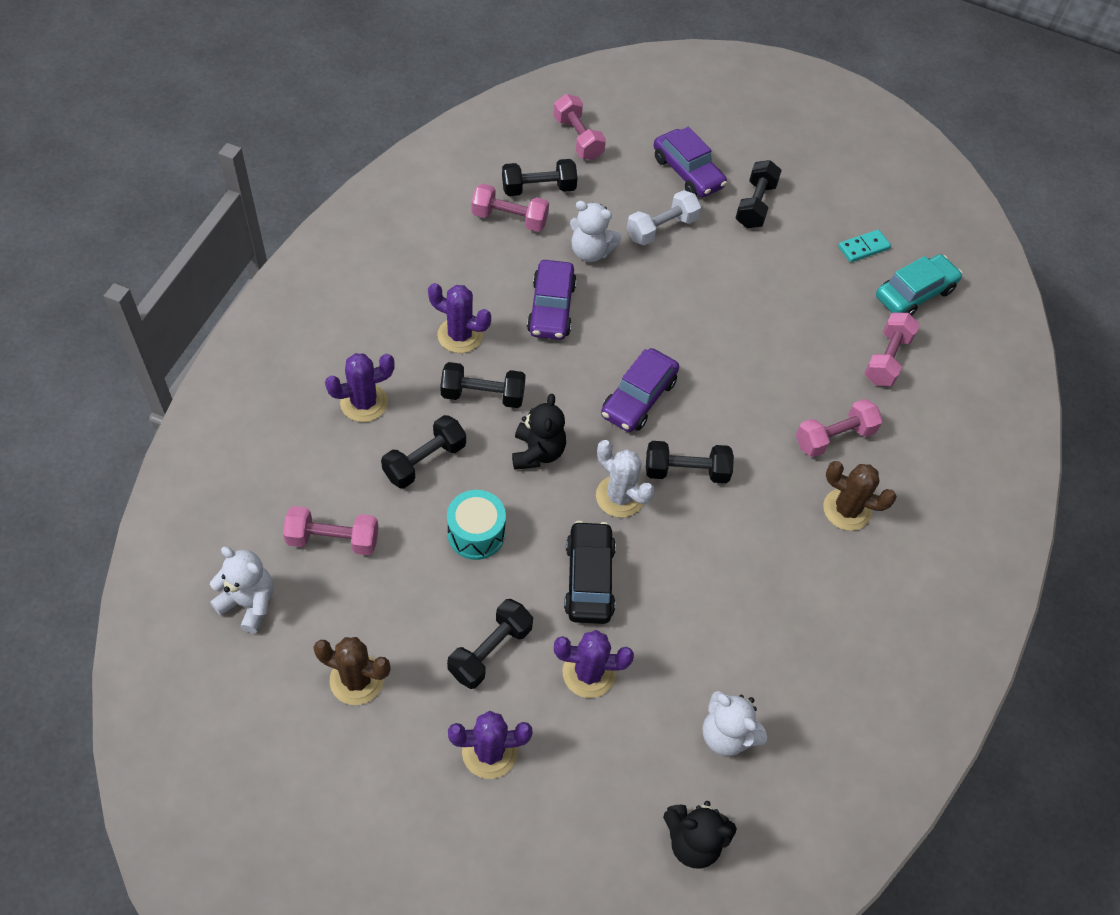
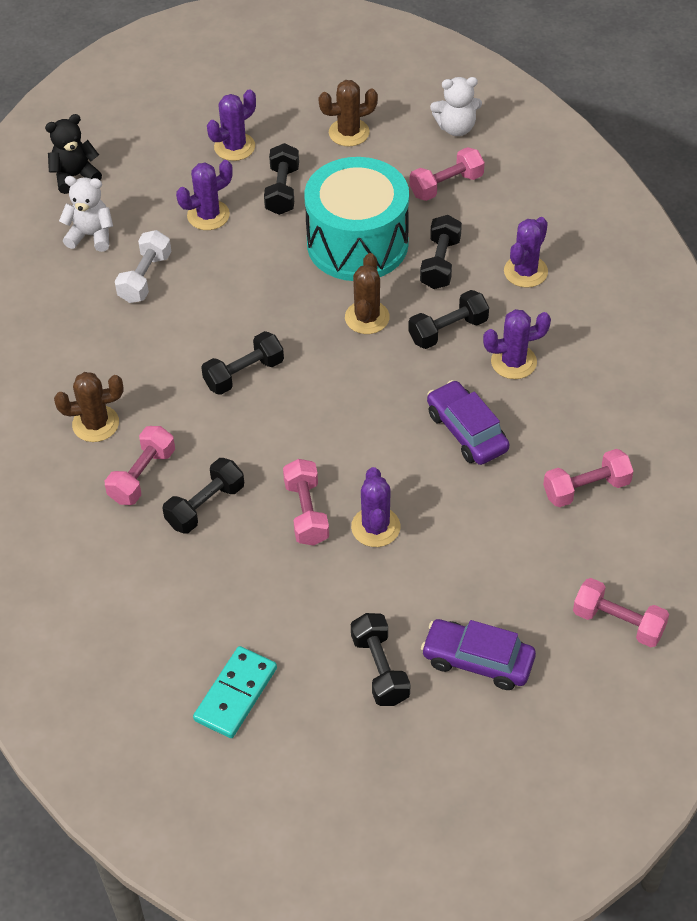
camera: 150 degrees right, 5 degrees down
turquoise drum [447,490,506,560] -> turquoise drum [304,157,409,281], size x2.05
black dumbbell [502,159,578,196] -> black dumbbell moved to [162,458,244,534]
black teddy bear [512,394,566,470] -> brown cactus [345,253,390,334]
black car [564,521,616,624] -> none
white teddy bear [570,201,622,262] -> none
white cactus [596,440,655,518] -> none
purple car [601,348,679,432] -> none
white dumbbell [627,190,701,245] -> white dumbbell moved to [115,230,171,303]
turquoise domino [838,230,891,262] -> turquoise domino [193,646,277,738], size x1.51
pink dumbbell [864,312,920,386] -> pink dumbbell moved to [283,459,329,546]
turquoise car [876,254,962,316] -> none
none -> purple cactus [351,467,401,547]

